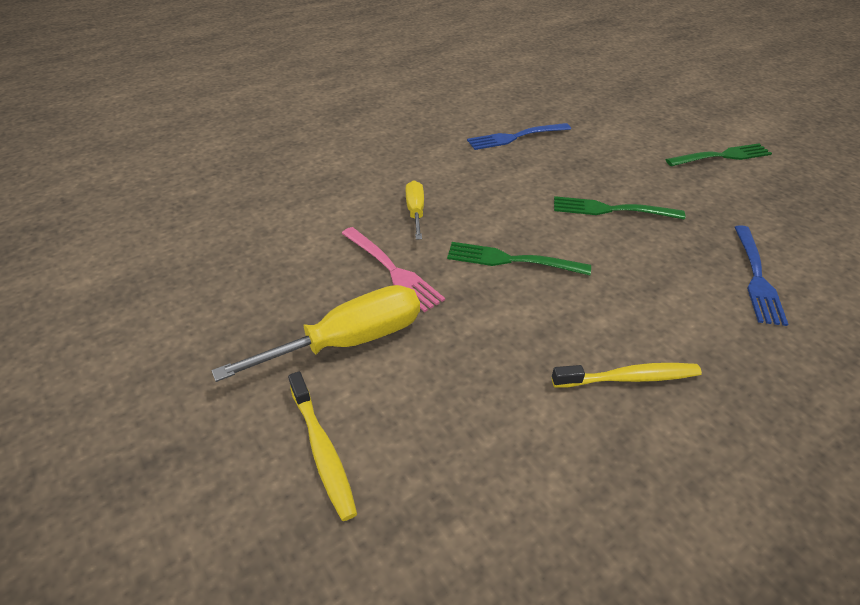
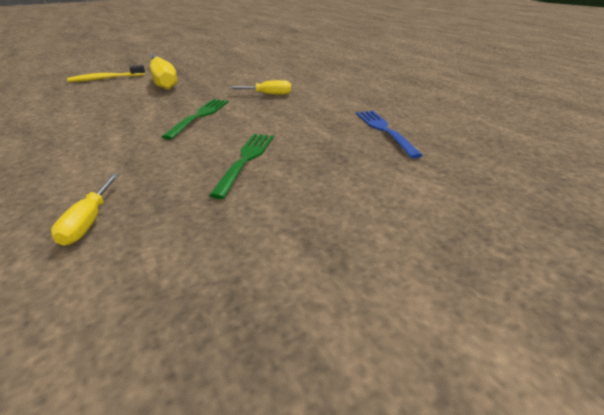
camera: 95 degrees right, 10 degrees down
pink fork [341,227,445,312] -> none
yellow toothbrush [552,363,702,387] -> none
green fork [666,143,772,166] -> none
blue fork [735,225,788,326] -> yellow screwdriver [51,174,119,246]

